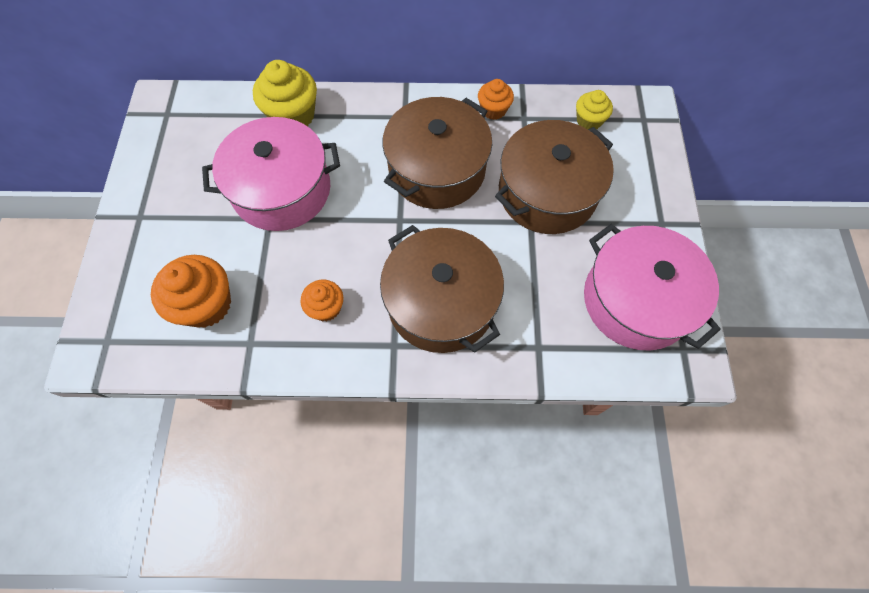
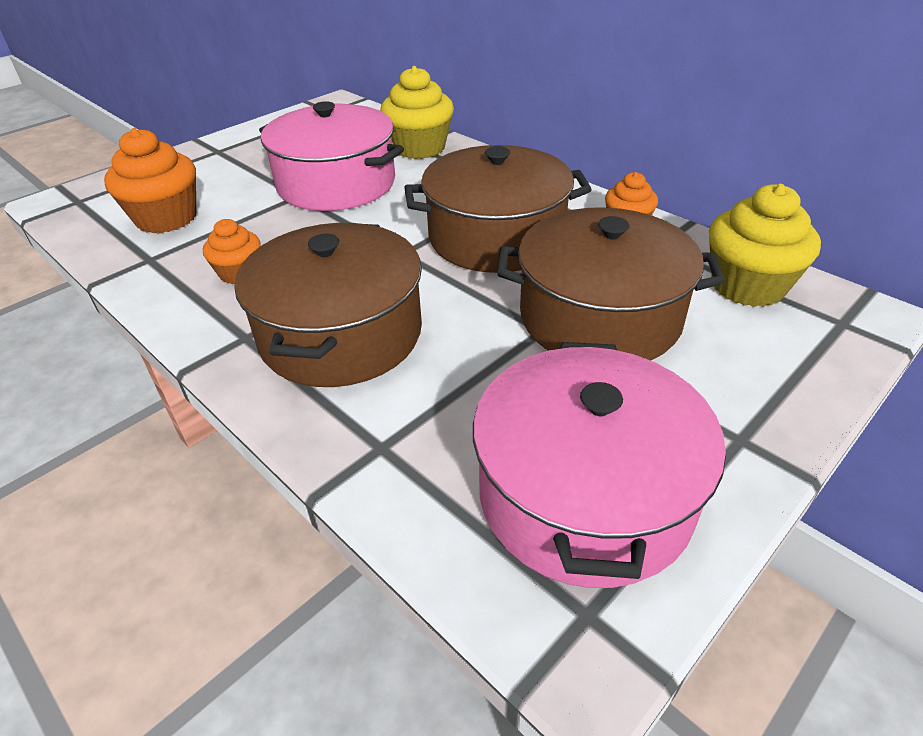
camera: 45 degrees right, 25 degrees down
yellow cupcake [576,90,613,129] -> yellow cupcake [709,184,821,307], size x1.71

